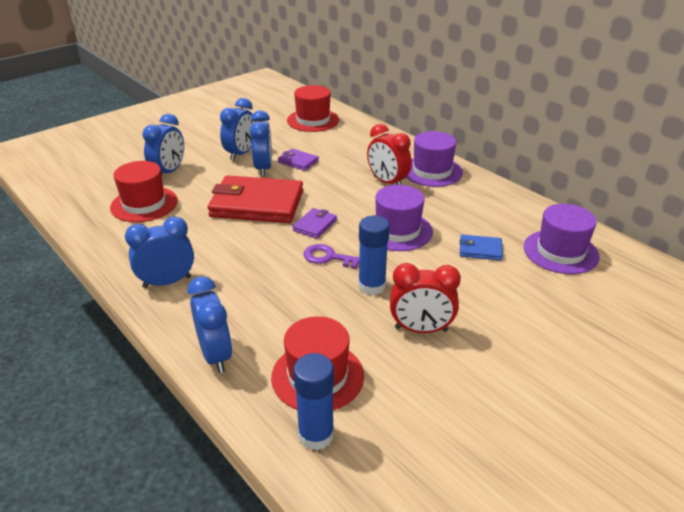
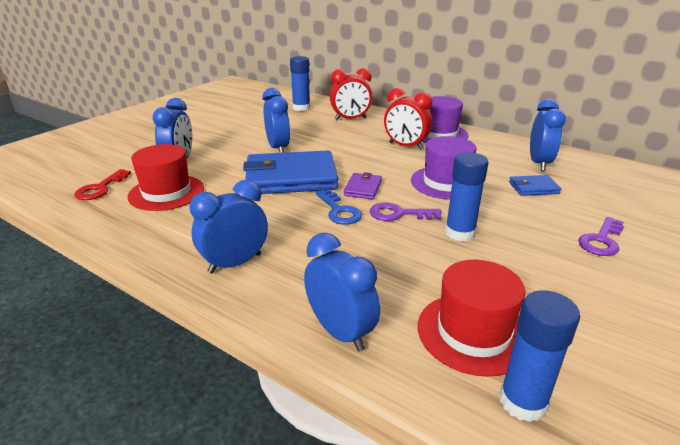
camera: 15 degrees left, 5 degrees down
red wallet [208,175,303,223] -> blue wallet [243,150,338,194]
blue clock [220,98,256,161] -> blue clock moved to [530,99,566,171]
purple wallet [278,149,319,171] -> none
red hat [287,85,339,132] -> blue glue stick [290,56,310,111]
red clock [390,263,461,333] -> red clock moved to [330,68,372,120]
purple hat [524,204,600,274] -> none
none -> red key [74,169,131,200]
none -> blue key [316,189,362,225]
none -> purple key [578,217,624,256]

